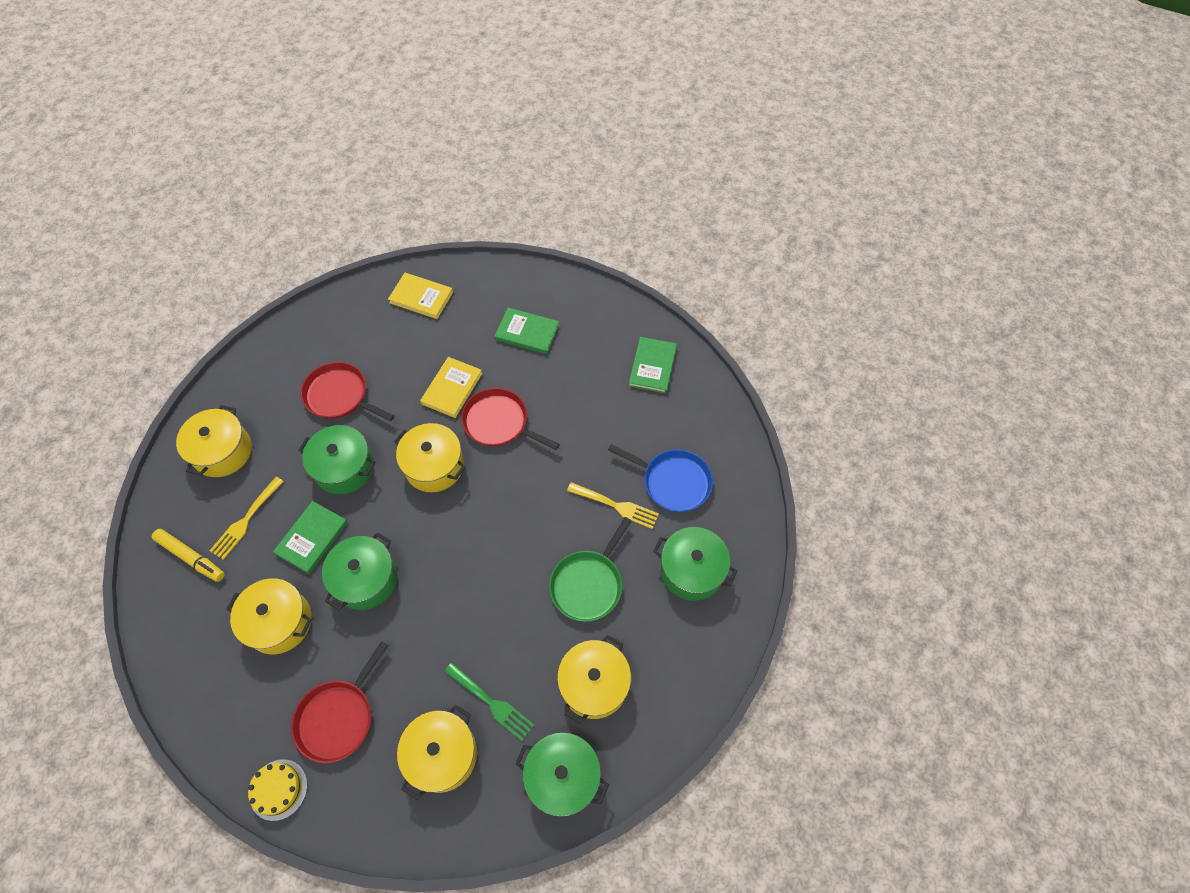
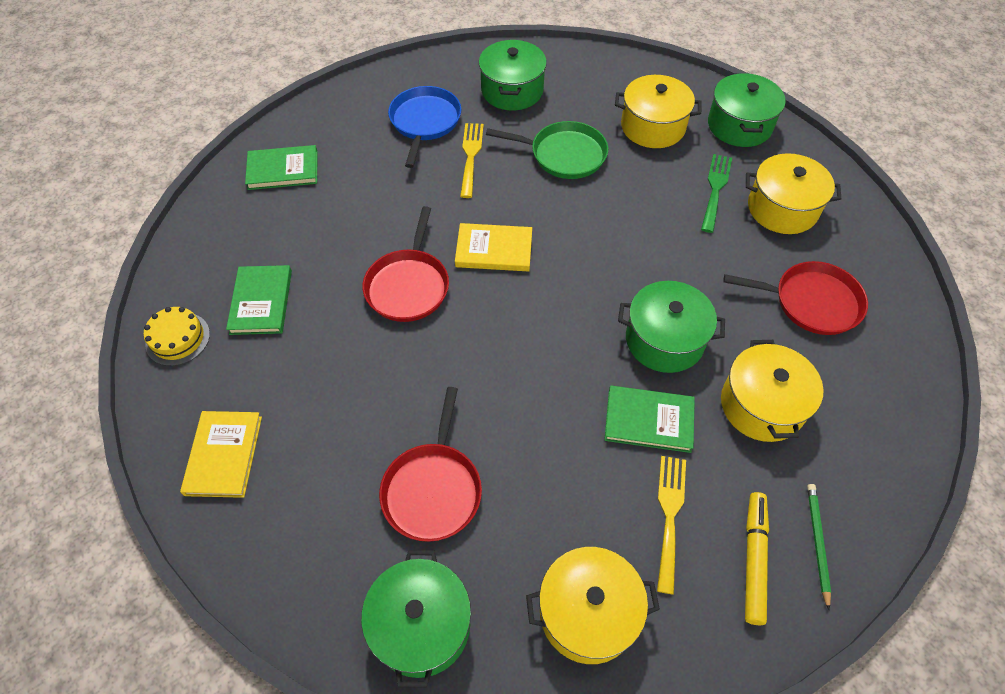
camera: 110 degrees left, 5 degrees down
yellow fork [210,477,284,560] -> yellow fork turned 90 degrees counterclockwise [657,456,686,594]
yellow cake [248,759,307,821] -> yellow cake moved to [144,307,210,366]
green pot [298,425,375,494] -> green pot moved to [361,550,471,688]
yellow pot [394,423,466,492] -> none
yellow book [420,357,482,418] -> yellow book moved to [455,223,532,271]
none -> green pencil [807,484,831,610]

